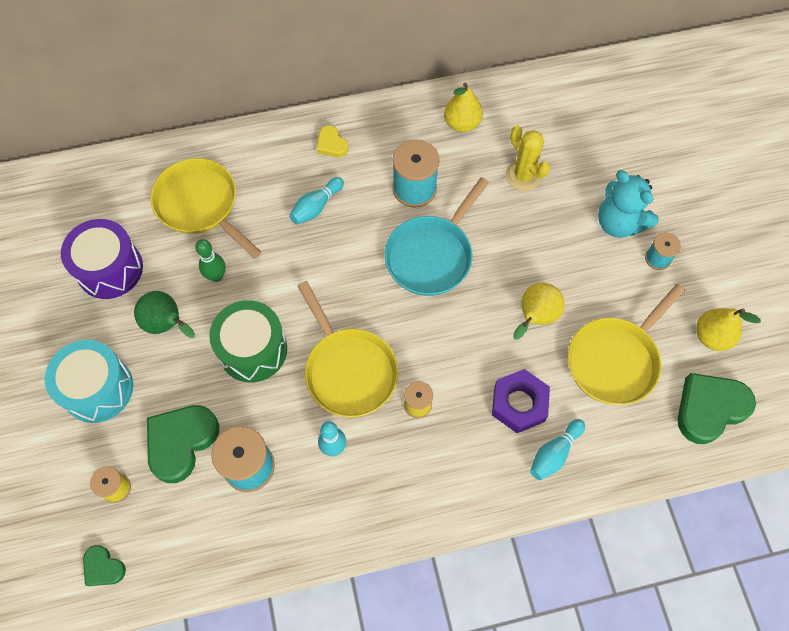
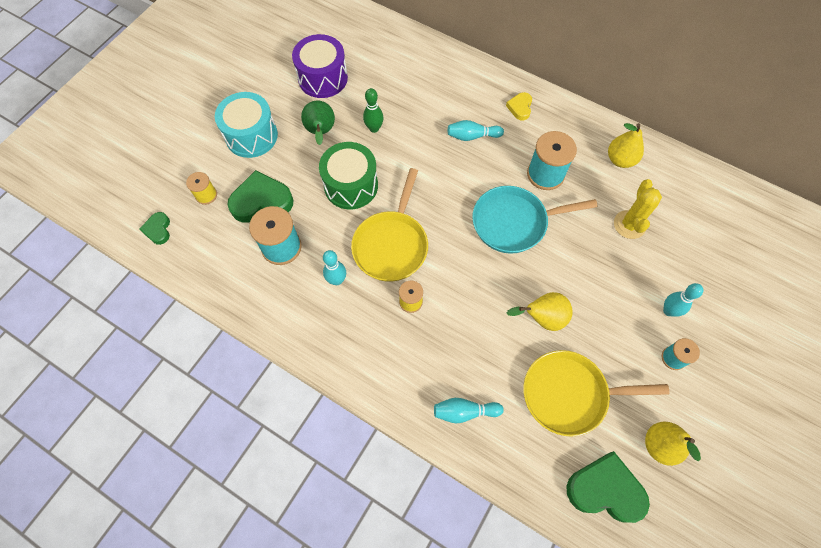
camera: 45 degrees right, 0 degrees up
yellow pan [150,158,261,259] -> none
purple nut [492,369,550,433] -> none
turquoise teddy bear [598,170,659,238] -> turquoise bowling pin [663,283,703,317]

